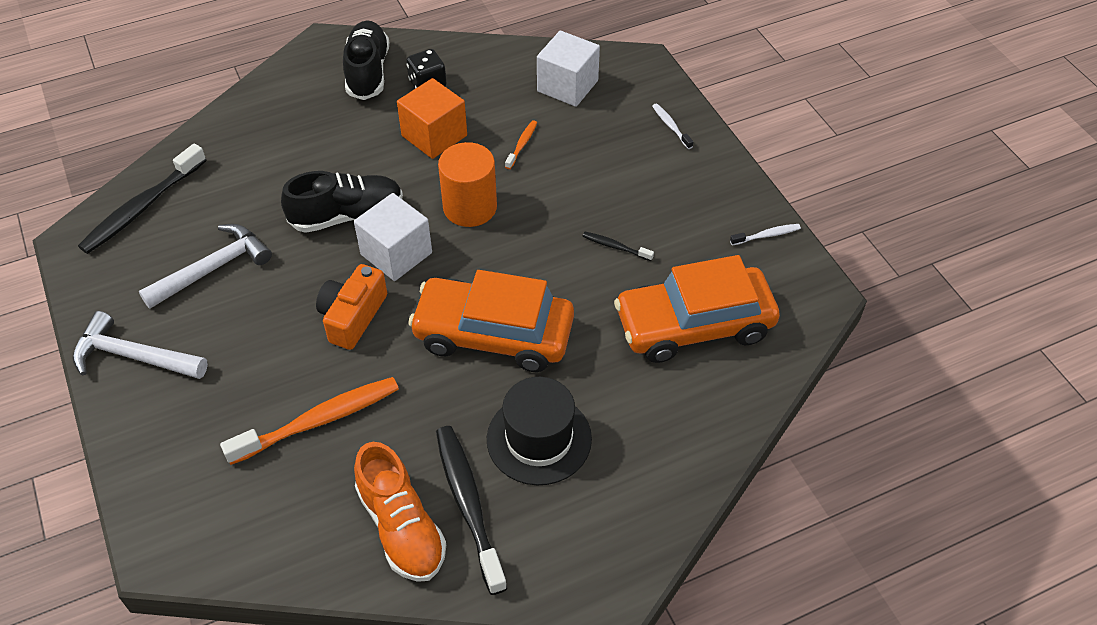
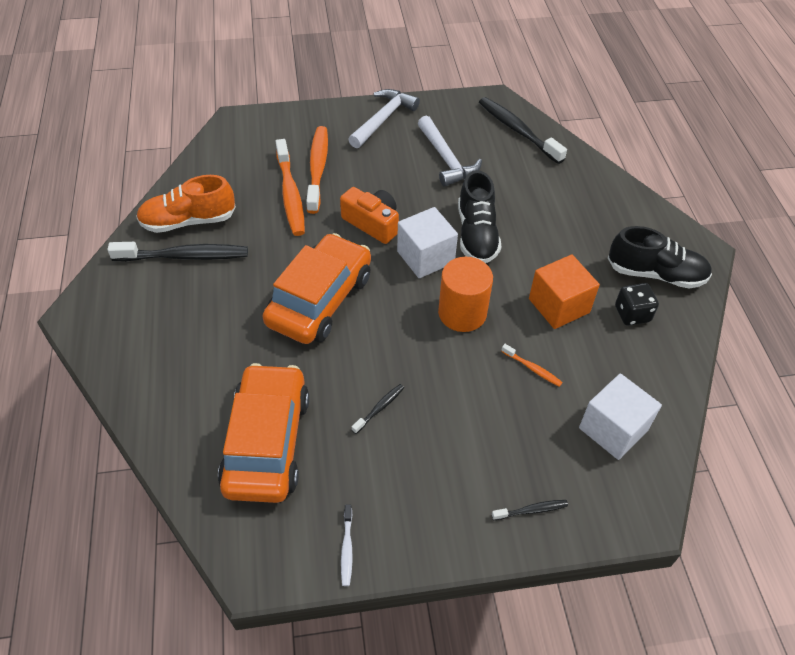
camera: 105 degrees right, 0 degrees up
black hat [487,377,592,485] -> none
white toothbrush [652,103,693,149] -> black toothbrush [492,500,568,520]
none -> orange toothbrush [306,126,328,214]

